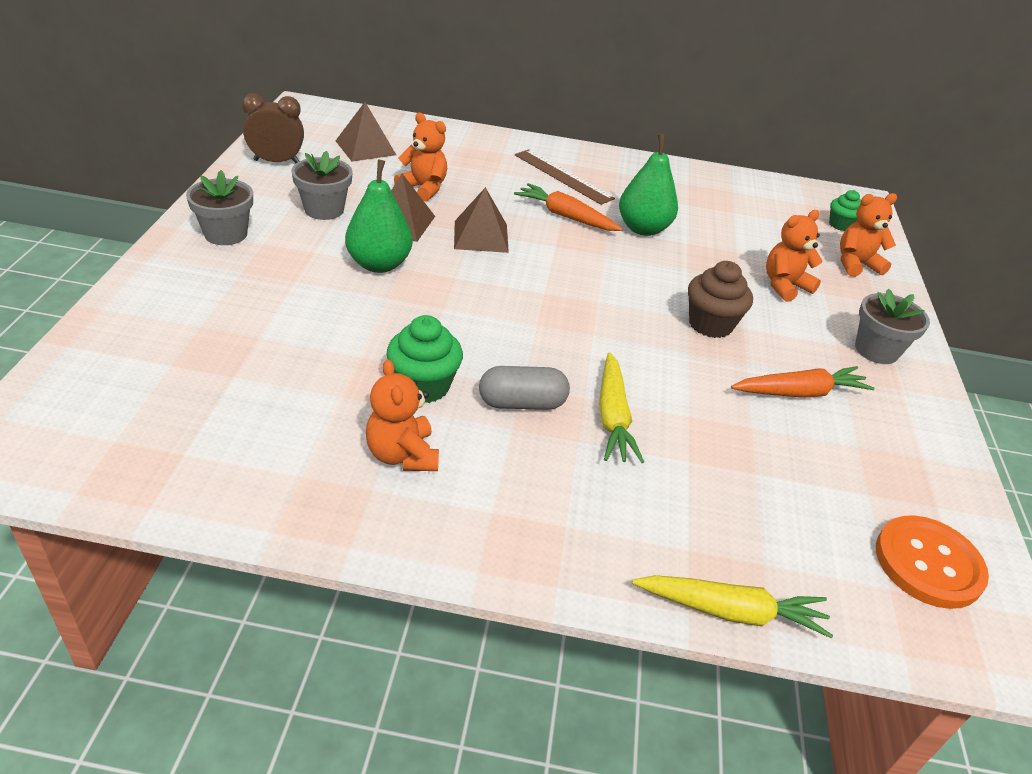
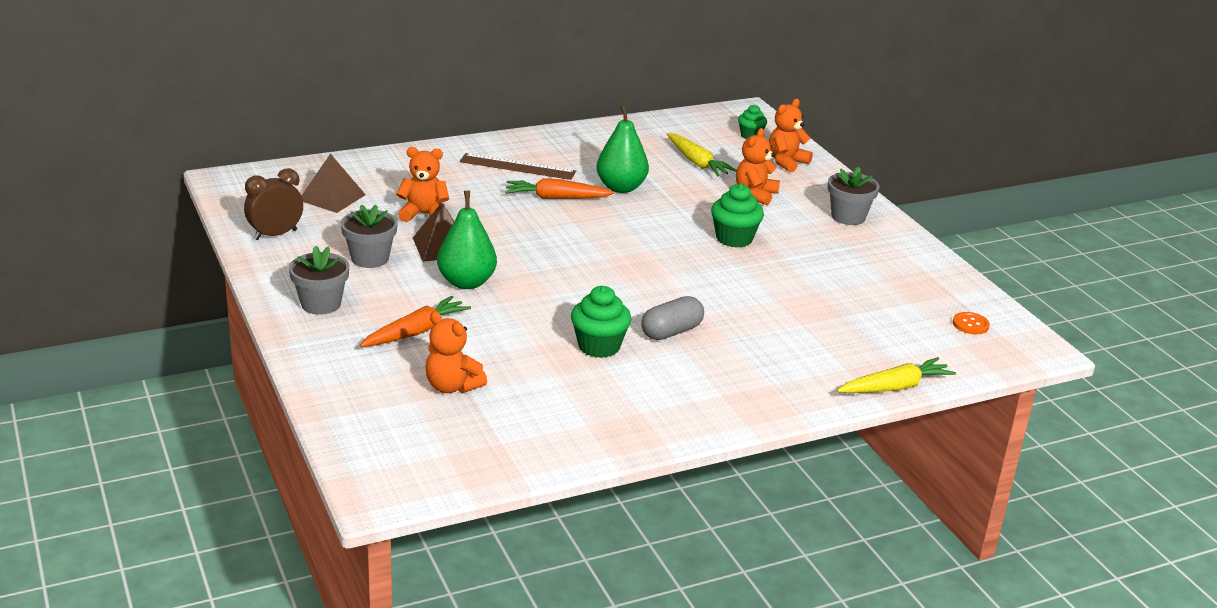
camera: 30 degrees left, 10 degrees down
orange teddy bear [366,359,439,471] -> orange teddy bear moved to [425,311,487,394]
brown pyramid [454,187,509,253] -> none
yellow carrot [599,352,644,463] -> yellow carrot moved to [667,133,737,176]
brown cupcake [688,261,753,338] -> green cupcake [711,184,764,248]
orange carrot [731,366,875,398] -> orange carrot moved to [360,296,471,347]
orange button [876,515,989,609] -> orange button [953,312,990,335], size x0.51

